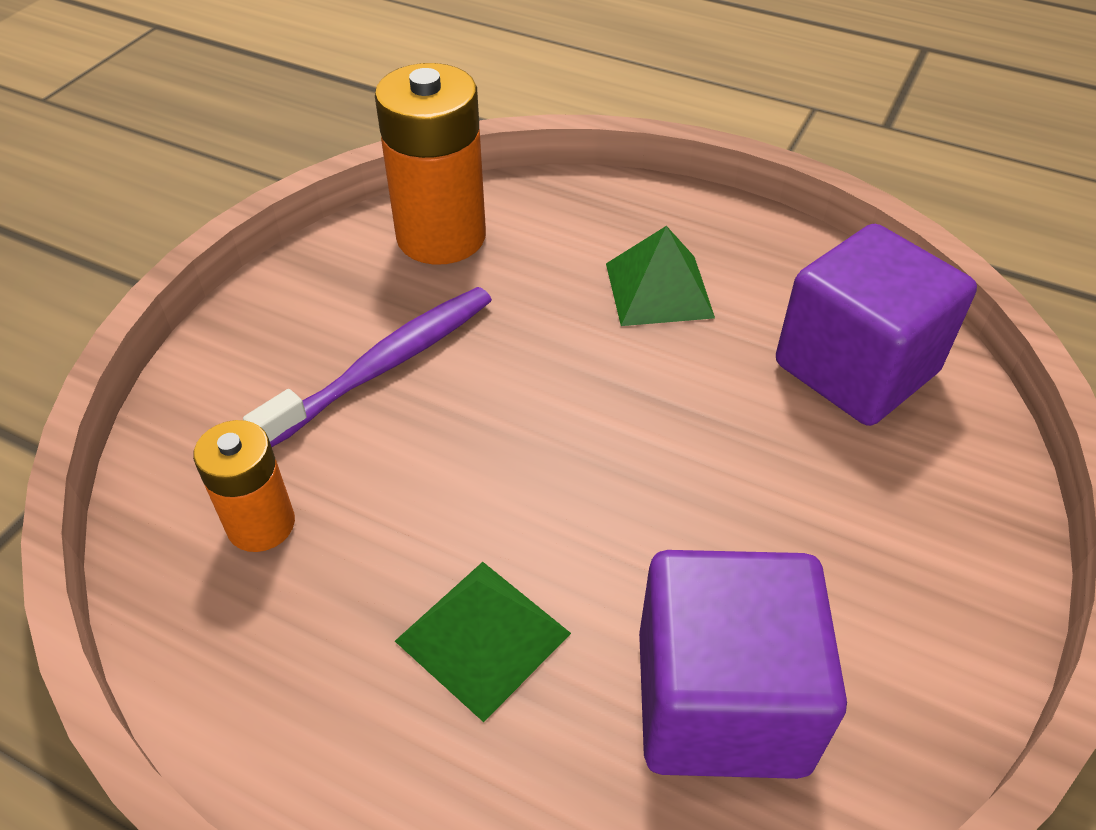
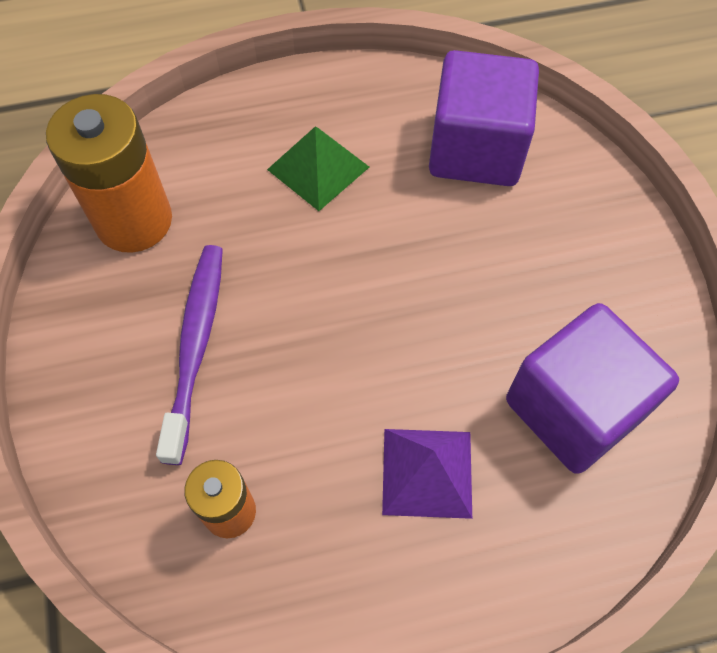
camera: 40 degrees left, 15 degrees up
green pyramid [395,562,571,722] -> purple pyramid [382,429,472,519]

